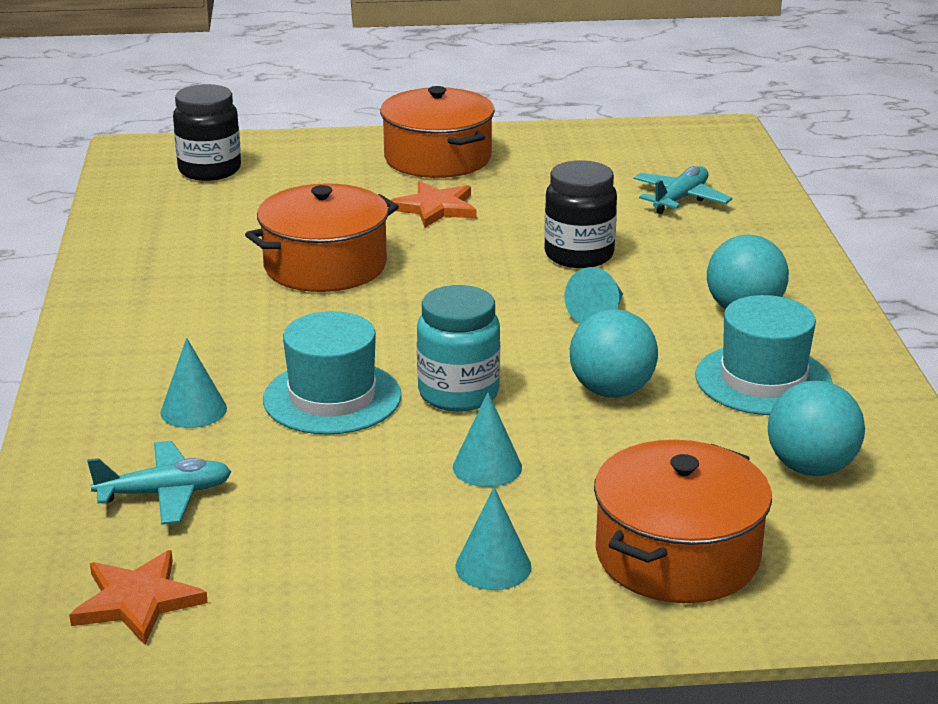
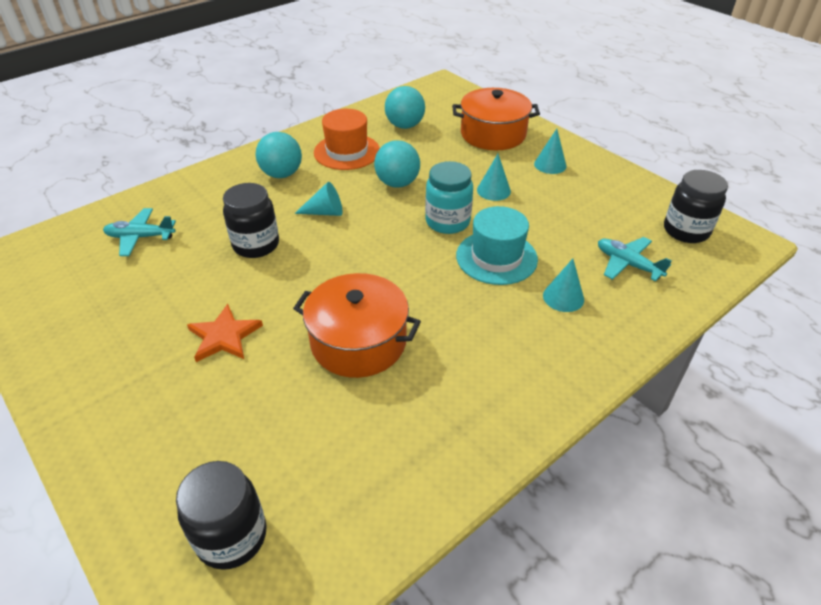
camera: 125 degrees left, 15 degrees up
orange star [69,550,208,645] -> black jar [664,170,728,243]
orange pot [380,86,495,178] -> none
turquoise hat [695,295,833,415] -> orange hat [314,109,380,170]

